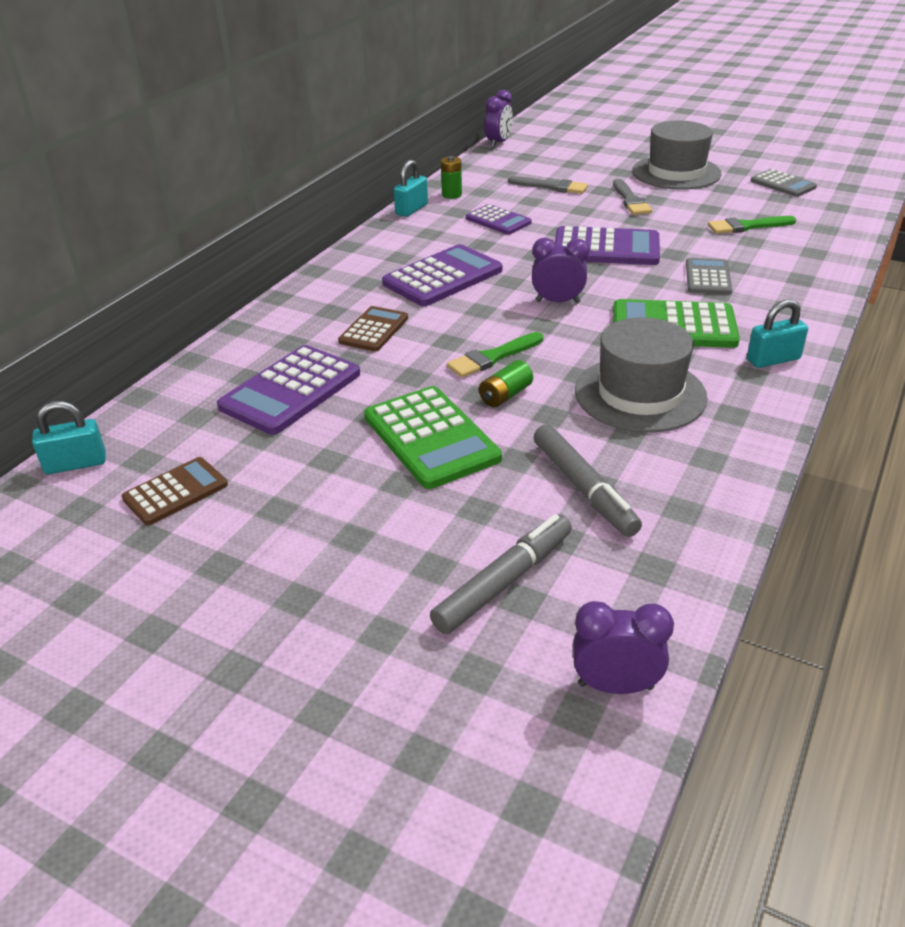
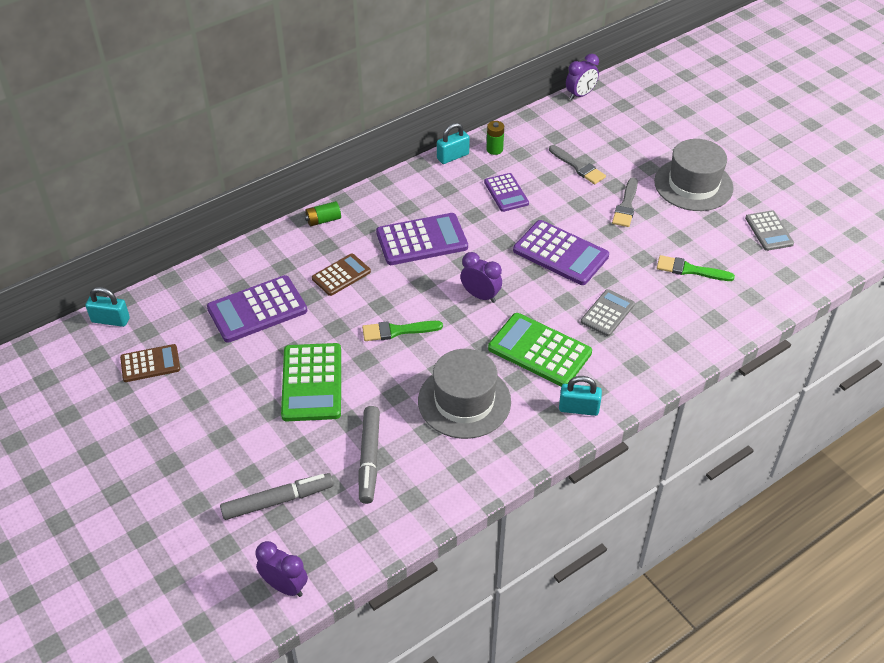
camera: 25 degrees right, 10 degrees up
green battery [479,360,533,407] -> green battery moved to [305,201,341,226]

